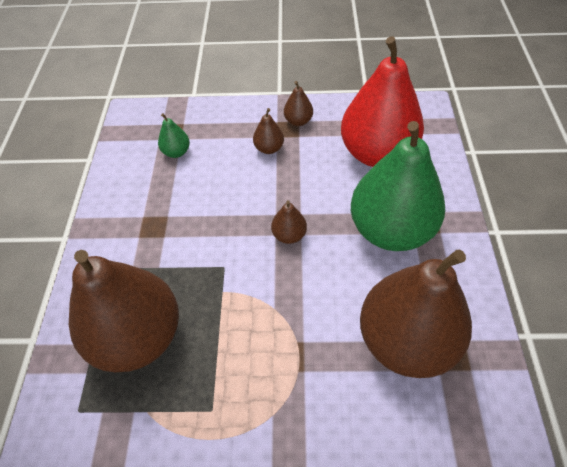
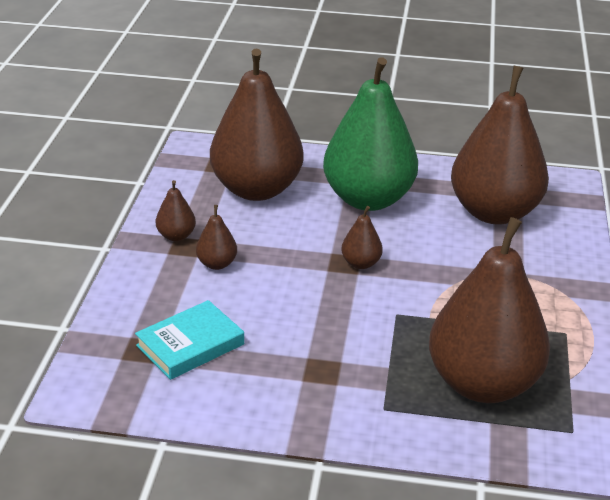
camera: 85 degrees left, 20 degrees down
green pear [158,113,190,158] -> turquoise book [135,300,244,380]
red pear [341,36,424,167] -> brown pear [210,49,304,201]

